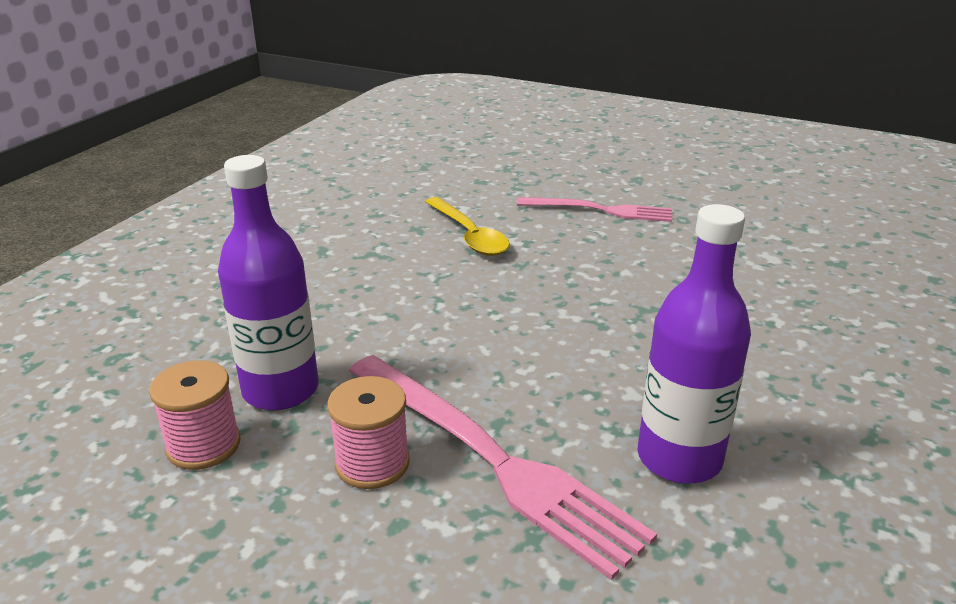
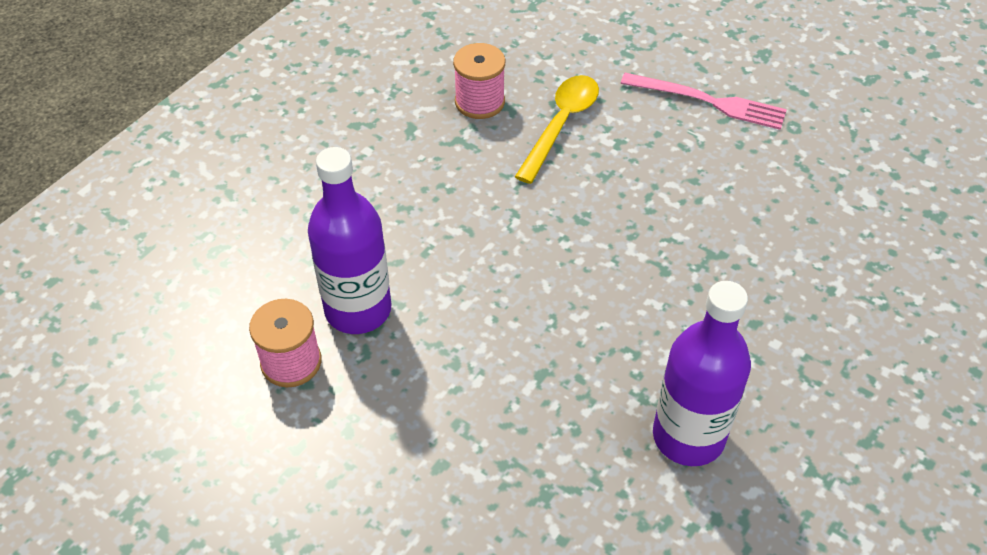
camera: 10 degrees right, 20 degrees up
pink spool [327,376,410,489] -> pink spool moved to [453,43,505,119]
pink fork [349,355,657,580] -> none
yellow spoon [425,197,510,256] -> yellow spoon turned 135 degrees counterclockwise [515,75,599,184]

